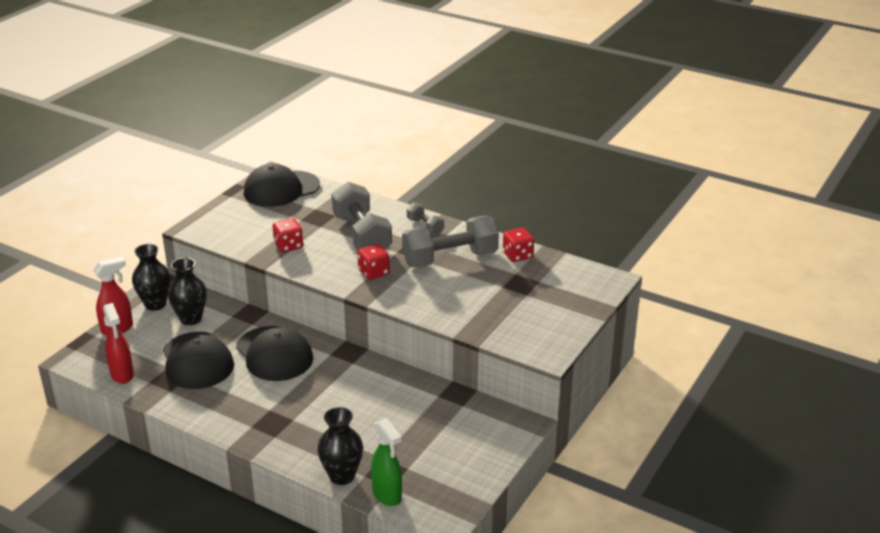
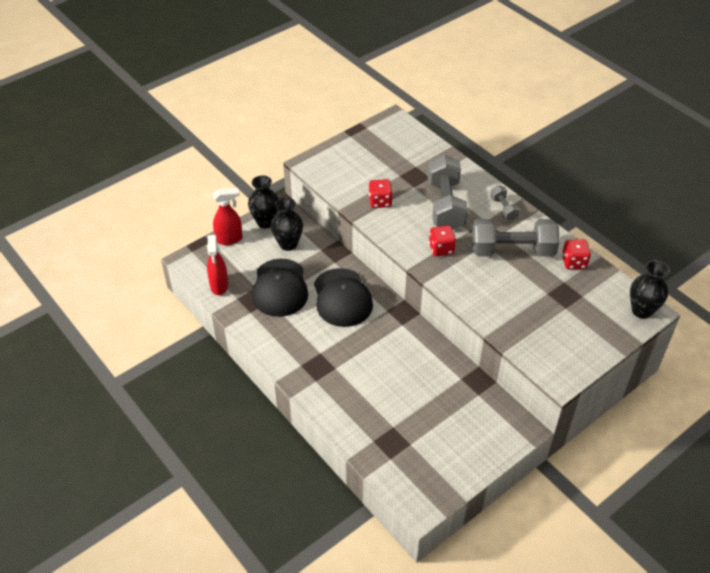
camera: 20 degrees right, 15 degrees up
black cap [244,164,320,207] -> none
black vase [317,407,363,485] -> black vase moved to [630,260,669,319]
green spray bottle [371,418,402,506] -> none

